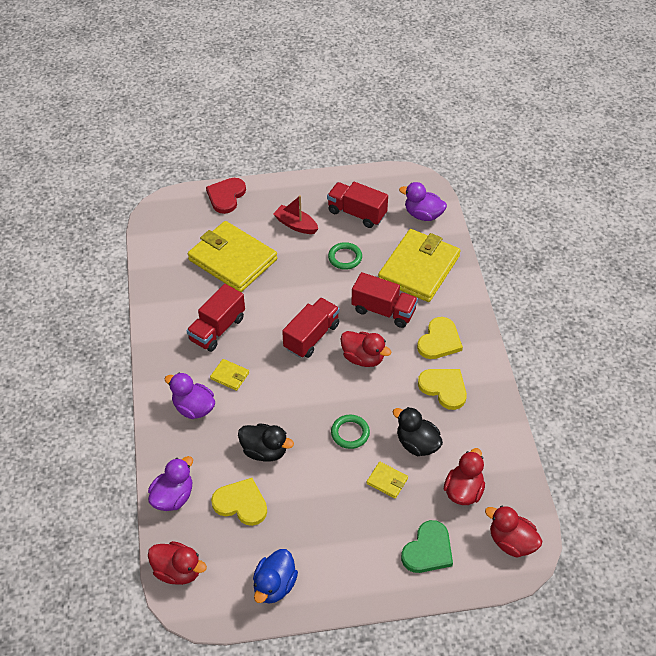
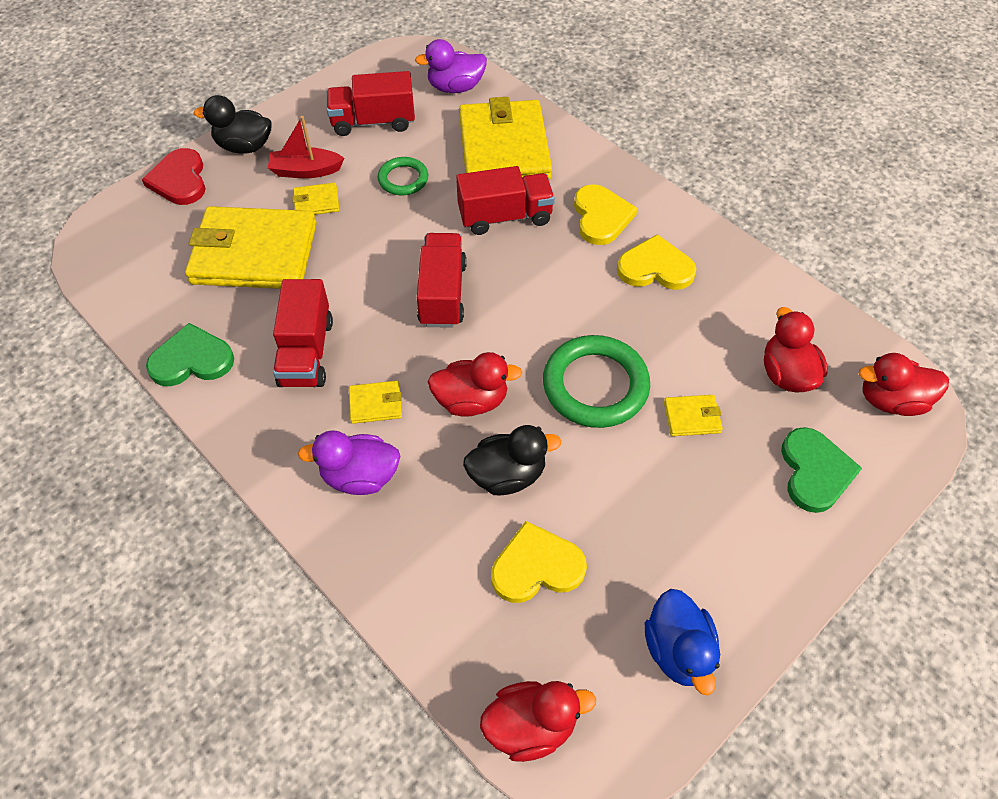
camera: 35 degrees left, 5 degrees up
purple duck [148,456,193,511] -> none
green ring [331,415,370,449] -> green ring [543,335,650,428], size x1.78
red duck [341,331,391,367] -> red duck moved to [428,352,522,417]
black duck [393,407,443,456] -> black duck moved to [194,95,272,153]
none -> green heart [146,323,234,386]
none -> yellow wallet [292,183,340,215]

